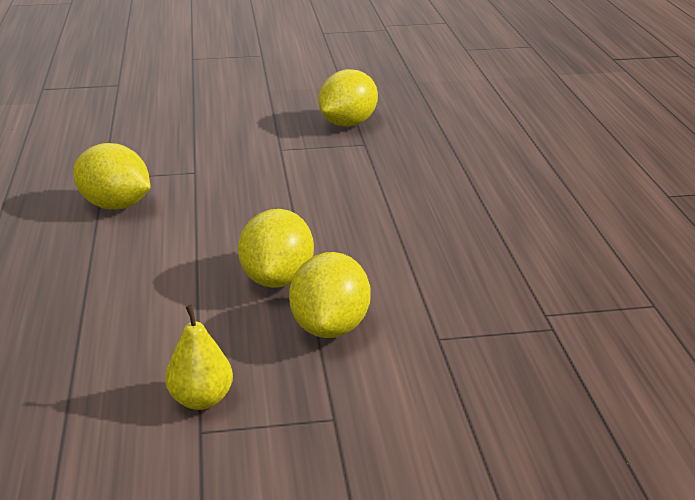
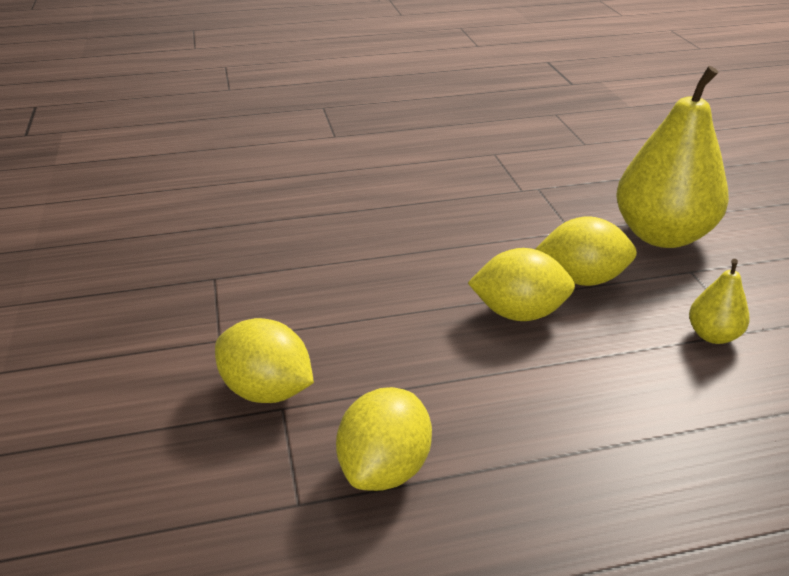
camera: 95 degrees left, 5 degrees up
yellow lemon [318,69,378,127] -> yellow lemon moved to [215,318,314,403]
none -> yellow pear [616,66,729,248]

